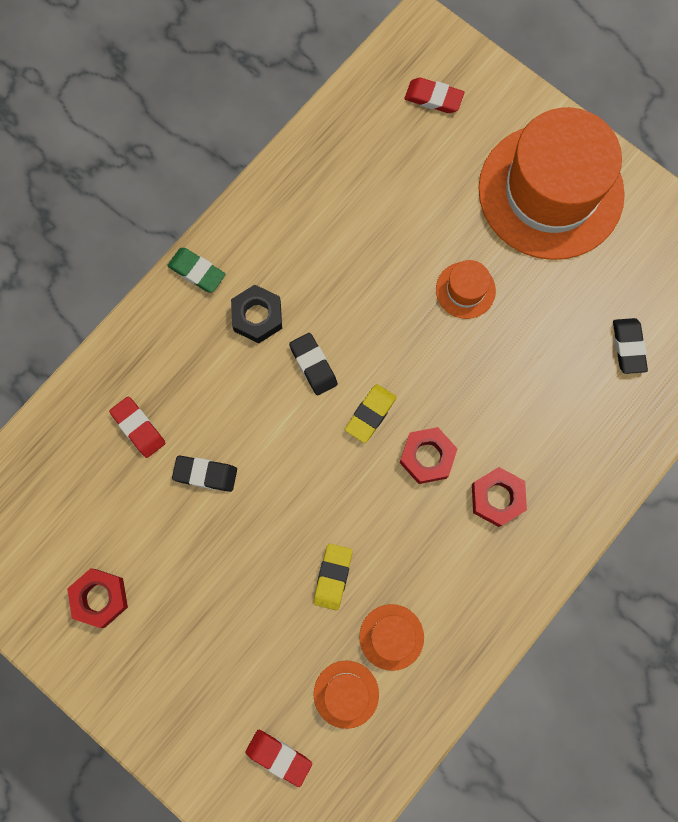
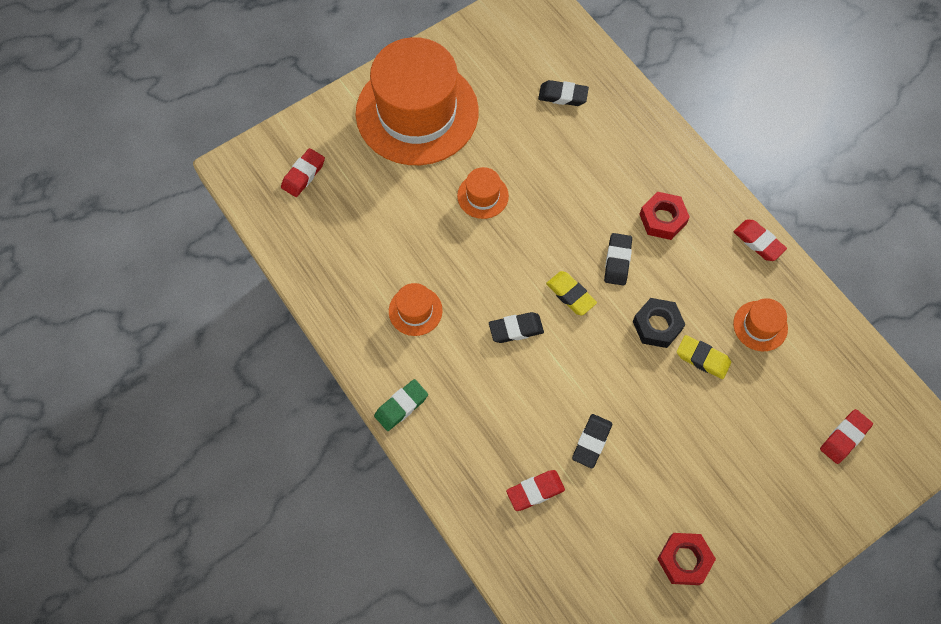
camera: 75 degrees left, 10 degrees down
black nut [231,285,282,343] -> black nut moved to [633,298,685,348]
orange hat [314,661,379,729] -> orange hat moved to [389,283,443,336]
red nut [400,427,458,484] -> black eraser [604,233,632,286]
none -> red eraser [733,219,787,261]

